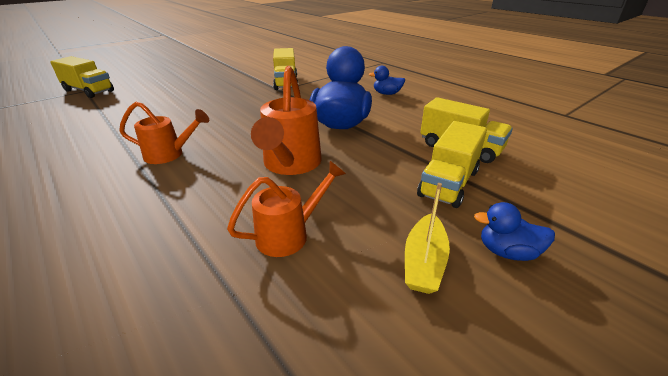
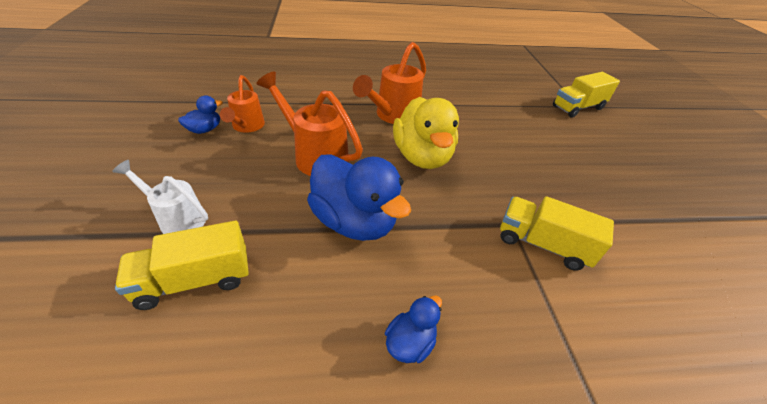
camera: 120 degrees right, 10 degrees up
orange watering can [119,102,209,164] -> orange watering can [353,42,426,124], size x1.55
yellow boat [405,183,450,294] -> none
yellow truck [417,121,487,208] -> white watering can [112,160,208,234]
blue duck [474,202,555,261] -> blue duck moved to [178,95,223,134]
none -> yellow duck [393,97,459,169]

